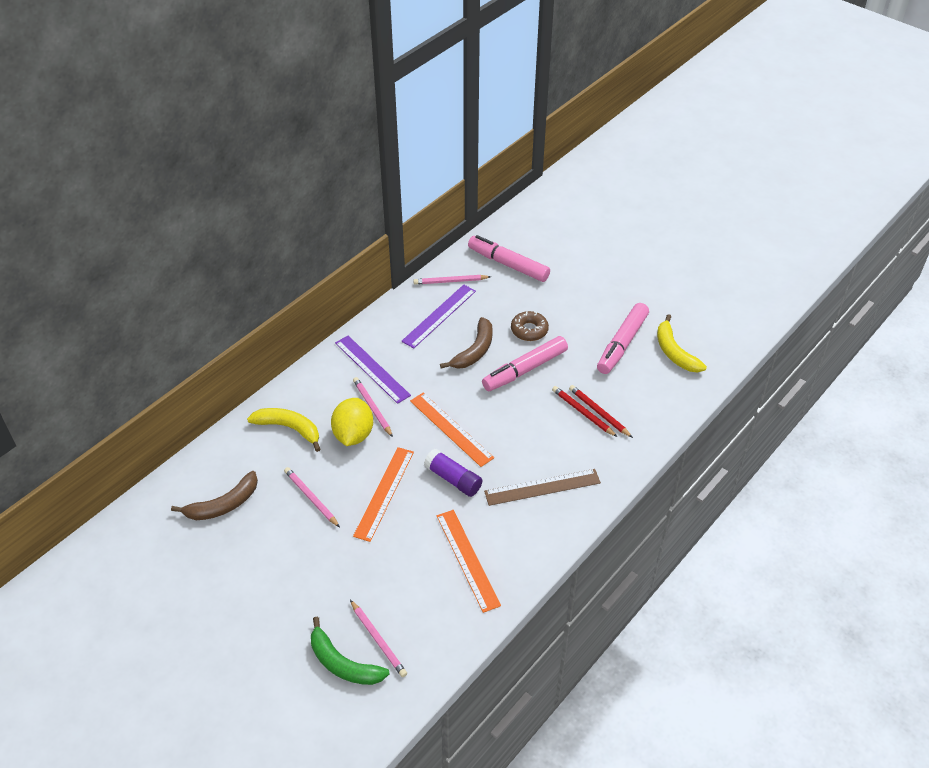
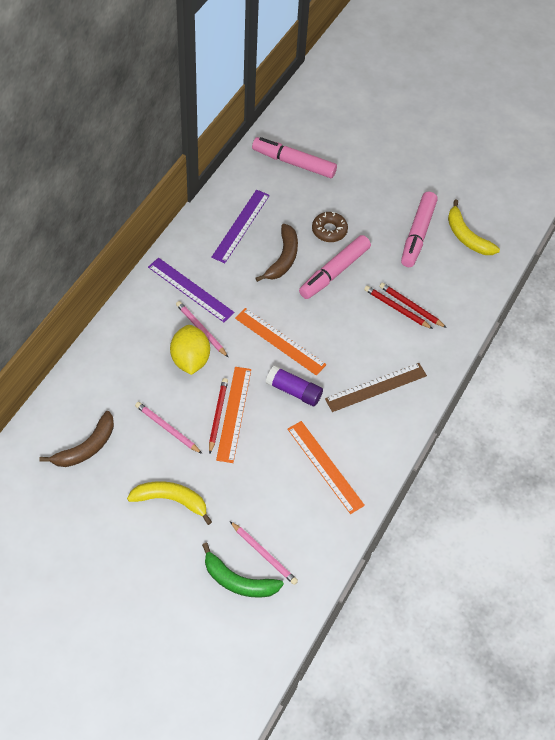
camera: 15 degrees left, 10 degrees up
yellow banana [247,408,321,452] -> yellow banana moved to [127,481,212,525]
pink pencil [413,275,491,285] -> none
none -> red pencil [209,378,228,453]

